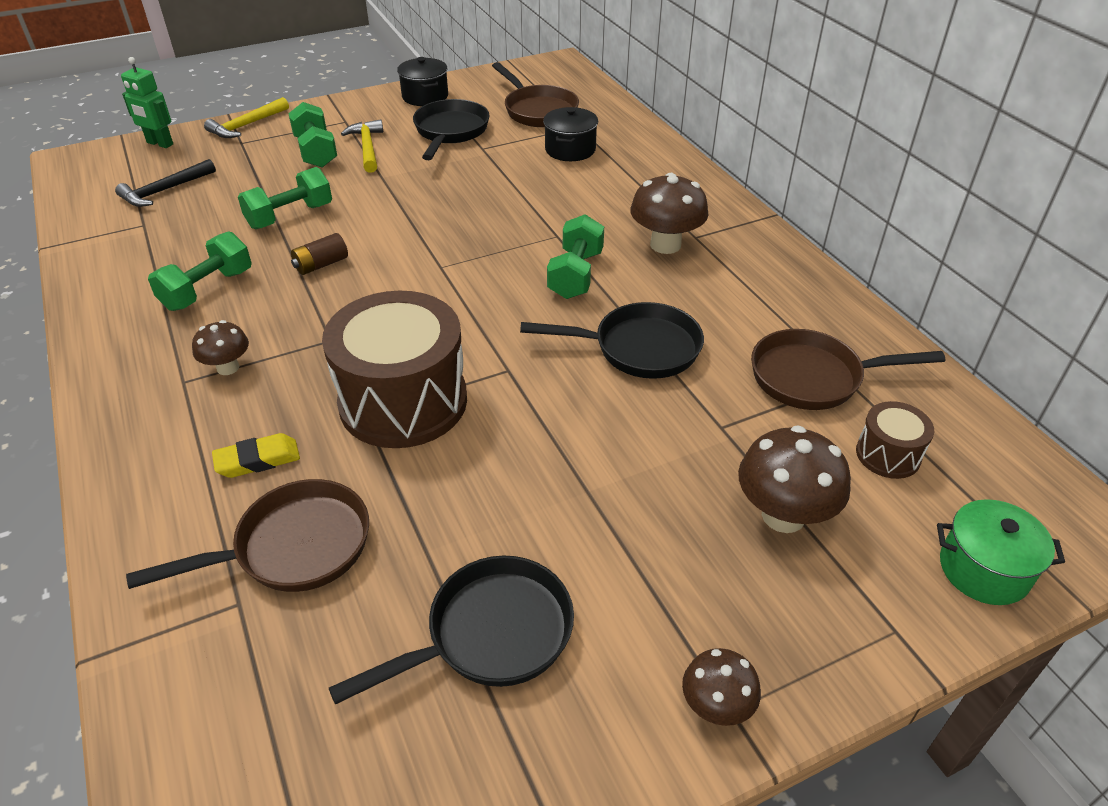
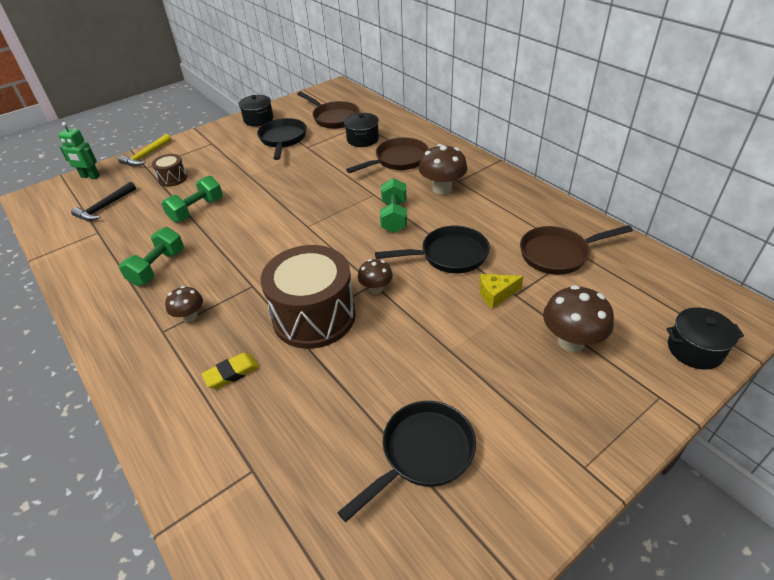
camera: 10 degrees left, 0 degrees up
brown pan [126,479,369,592] -> brown pan moved to [346,137,429,173]
green dumbbell [288,102,337,168] -> none
brown battery [291,233,348,275] -> none
yellow hammer [341,119,383,173] -> none
brown mushroom [682,648,761,726] -> brown mushroom moved to [358,259,393,294]
brown drum [856,401,934,479] -> brown drum moved to [152,154,187,187]
green pot [937,499,1065,605] -> black pot [666,307,744,370]
none -> yellow cheese [479,274,524,309]

